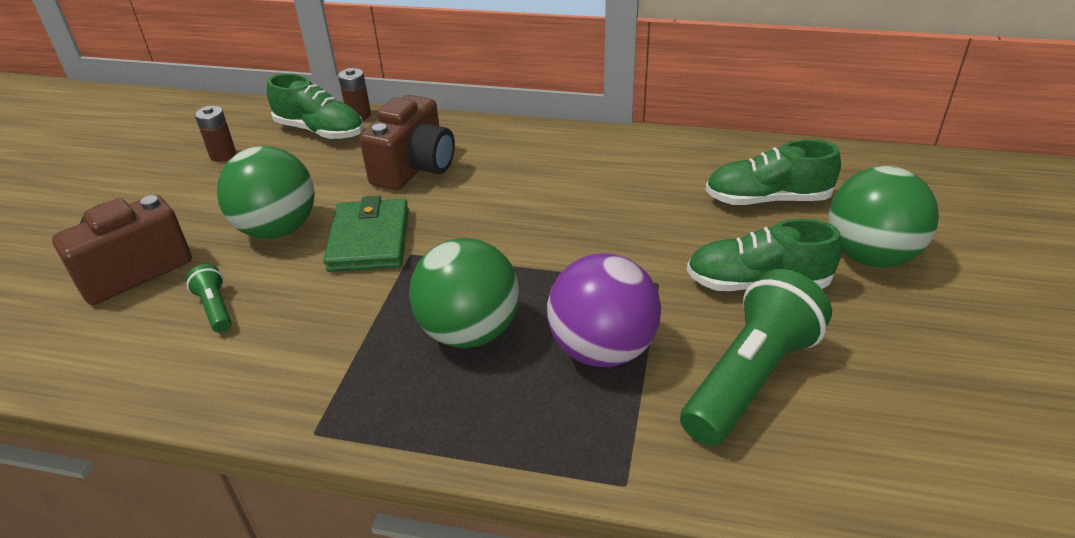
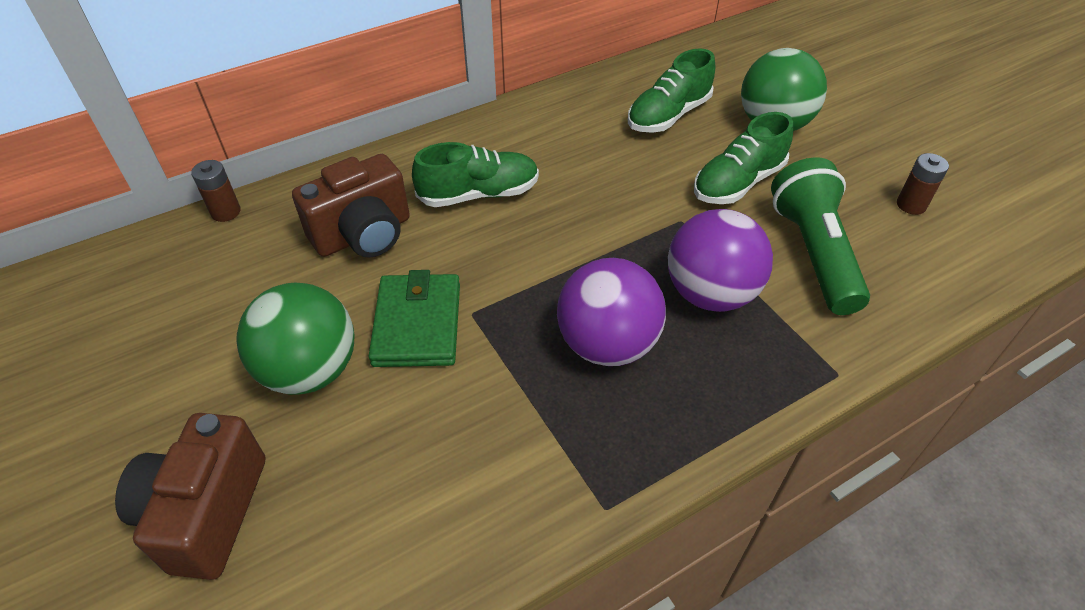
camera: 45 degrees left, 10 degrees up
green flashlight [186,264,231,333] -> none
brown battery [195,106,236,162] -> brown battery moved to [897,153,949,215]
green shoe [267,73,363,140] -> green shoe moved to [412,142,539,207]
green wallet [323,196,409,272] -> green wallet turned 45 degrees clockwise [368,270,460,367]
brown camera [360,95,455,191] -> brown camera turned 75 degrees clockwise [292,154,410,258]
green ball [409,238,519,348] -> purple ball [557,258,666,366]

